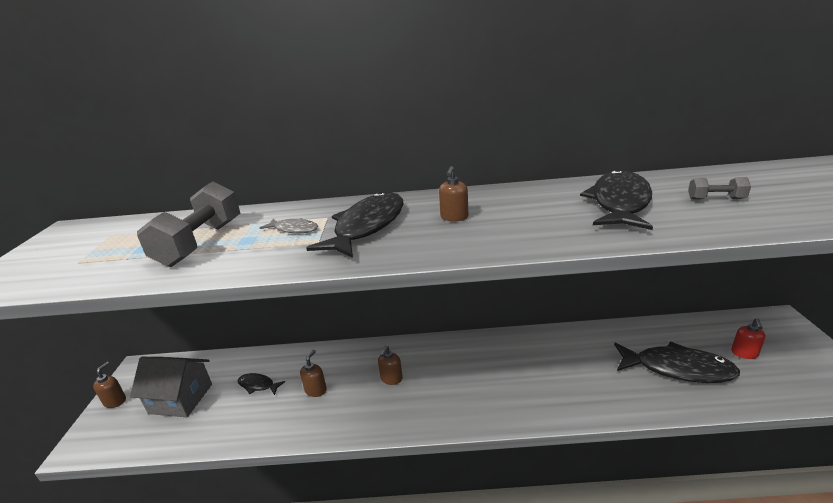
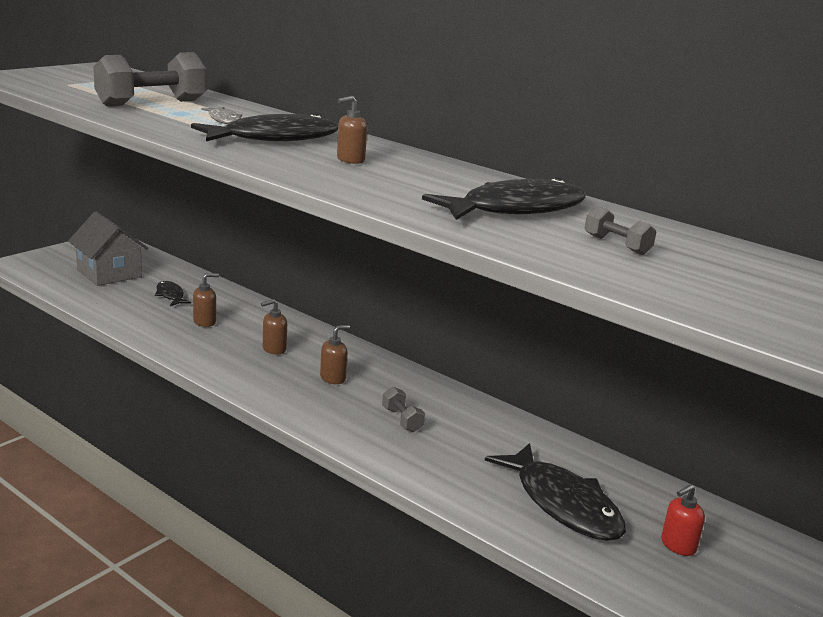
camera: 35 degrees right, 5 degrees down
brown soap dispenser [93,362,126,408] -> brown soap dispenser moved to [320,325,350,384]
none -> grey dumbbell [382,387,425,432]

